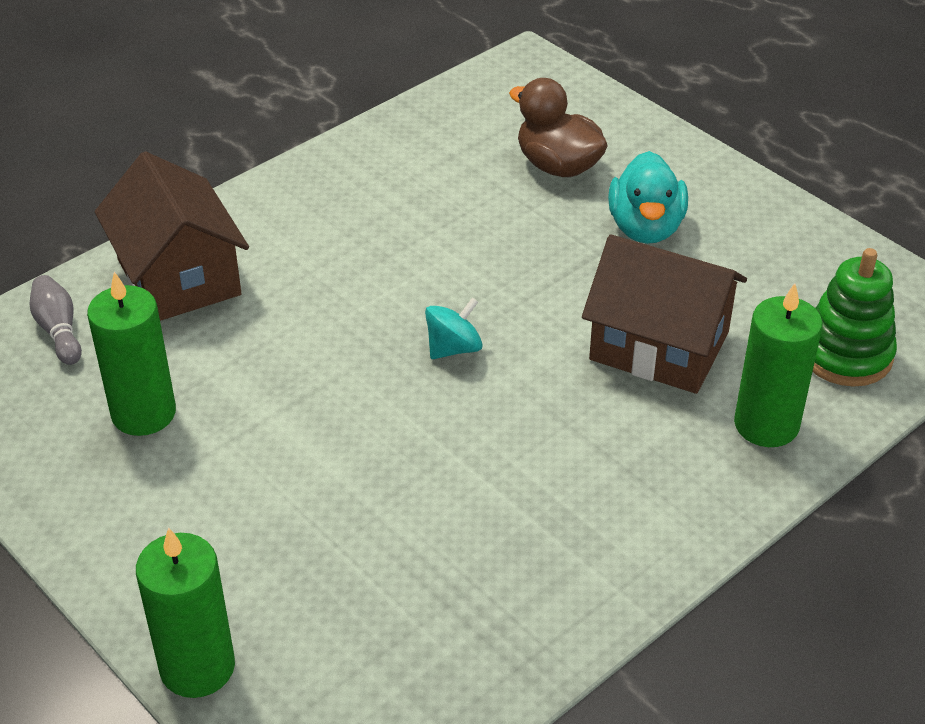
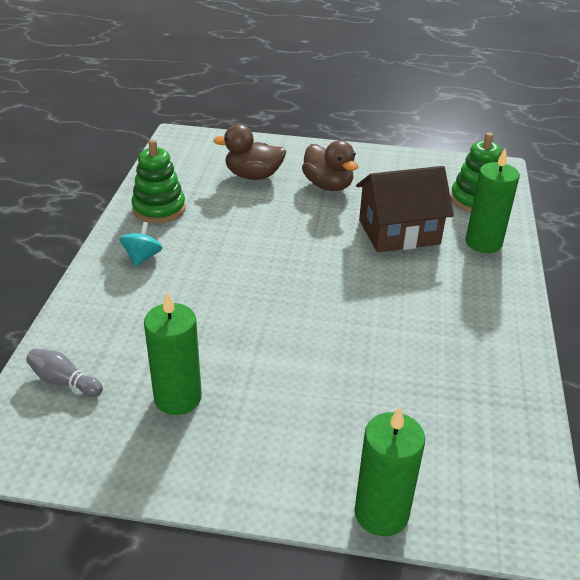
camera: 40 degrees left, 5 degrees down
brown house [95,152,249,321] -> none
turquoise spinning top [425,298,483,359] -> turquoise spinning top moved to [120,222,162,267]
turquoise duck [608,151,688,244] -> brown duck [302,140,358,191]
none -> green stacking toy [132,139,186,223]

